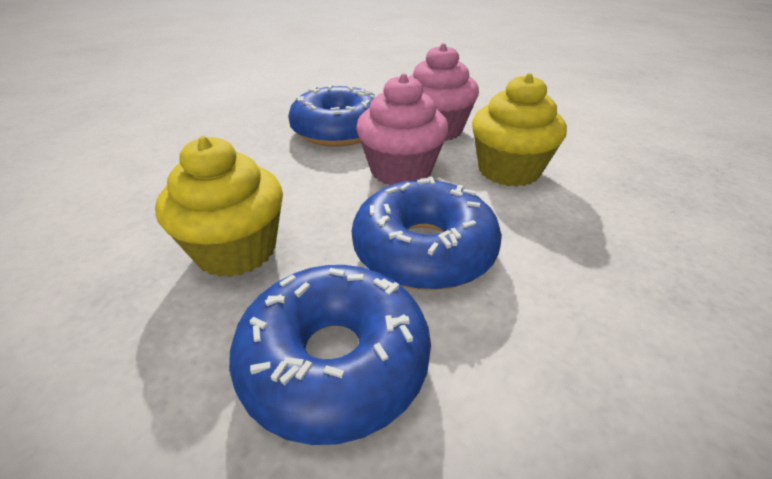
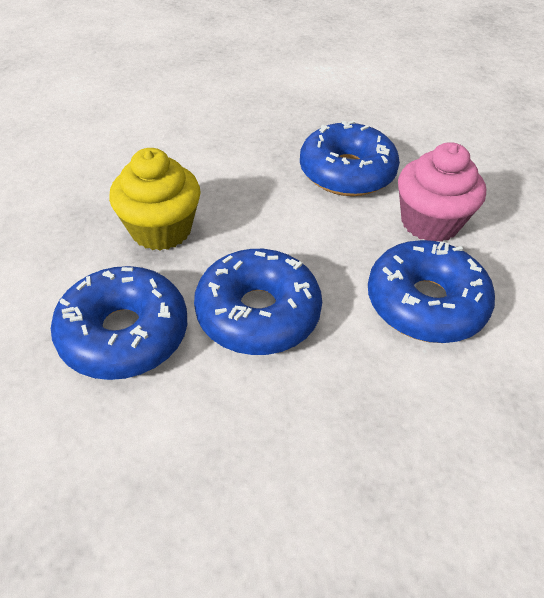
camera: 45 degrees right, 10 degrees up
pink cupcake [357,73,449,185] -> none
yellow cupcake [472,73,567,187] -> blue donut [368,240,495,343]

